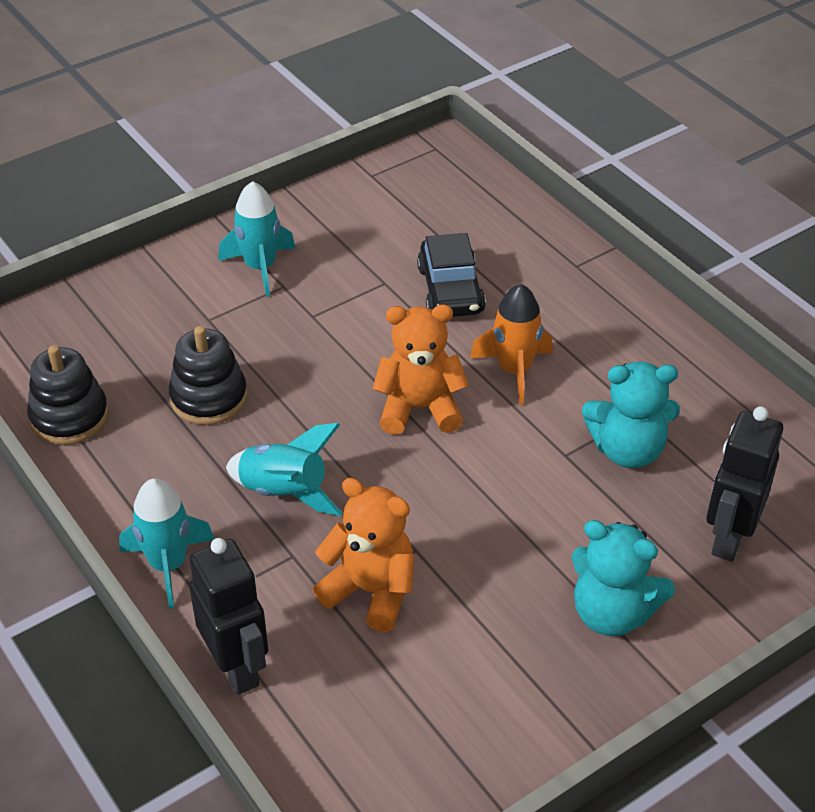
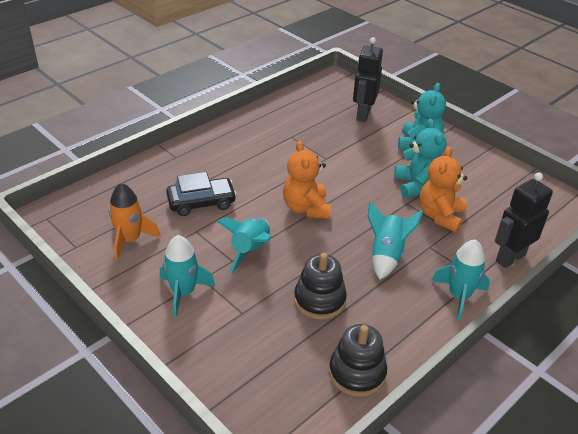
camera: 100 degrees left, 5 degrees down
orange rocket [470,284,553,405] -> orange rocket moved to [109,183,161,261]
turquoise teddy bear [582,362,680,468] -> turquoise teddy bear moved to [394,119,446,198]
black robot [706,406,783,562] -> black robot turned 90 degrees clockwise [353,37,383,122]
none -> turquoise rocket [216,217,272,274]

